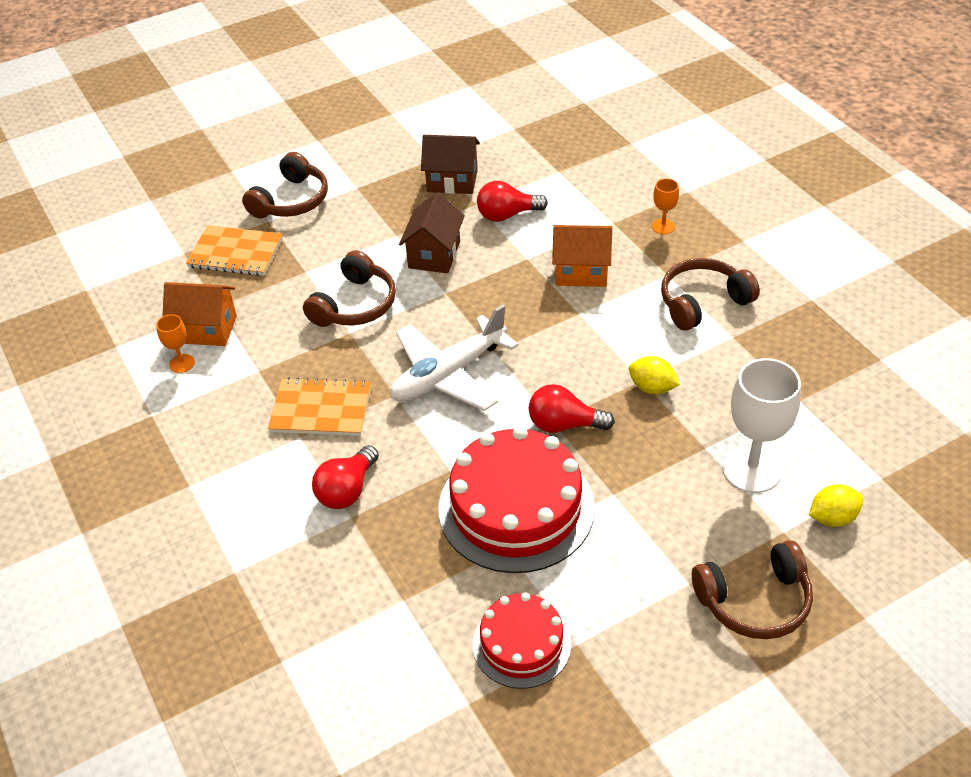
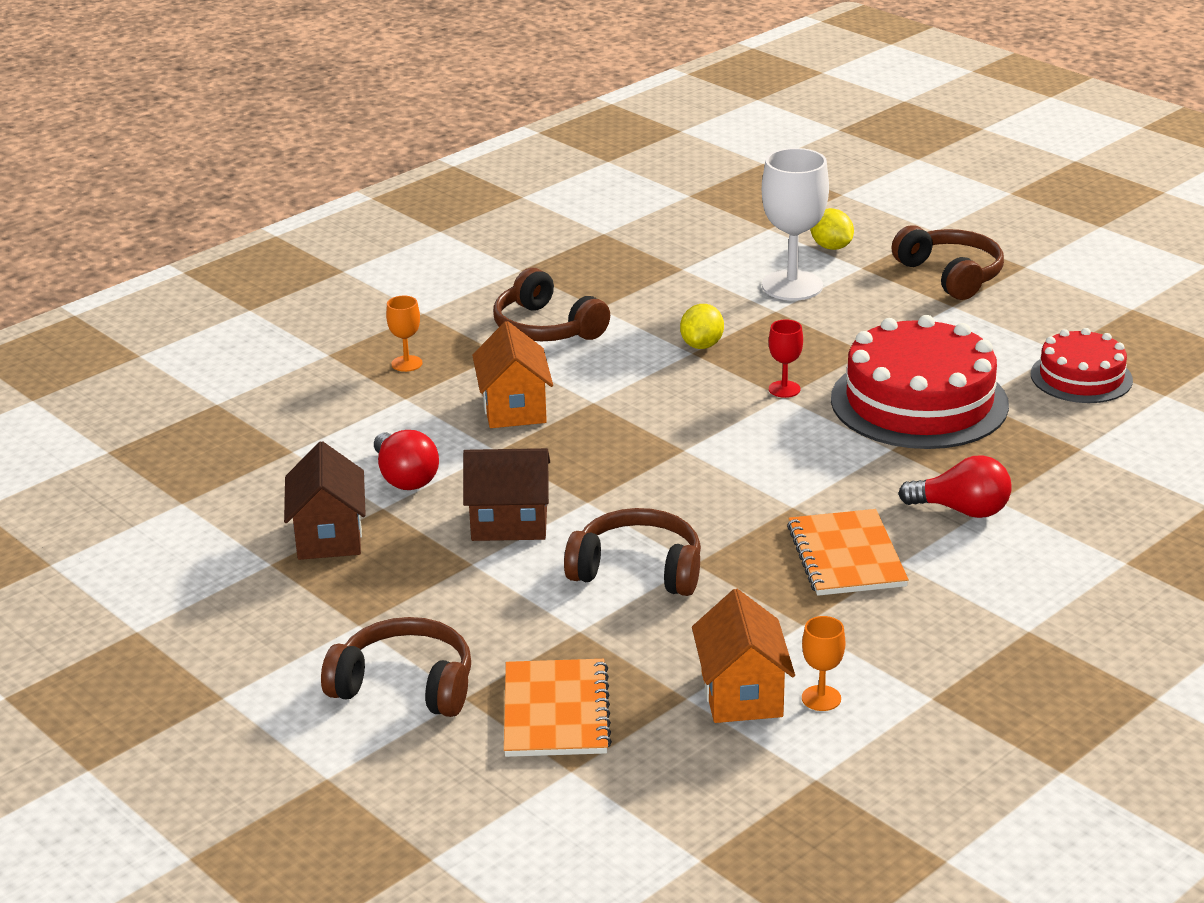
camera: 105 degrees left, 15 degrees down
white plane [390,305,519,411] -> none
red light bulb [529,384,615,433] -> red goblet [769,319,803,398]

